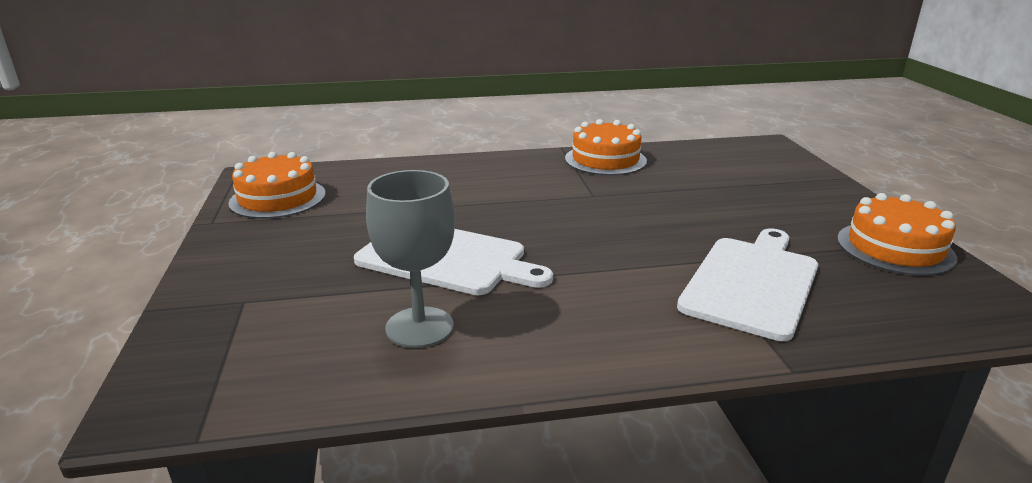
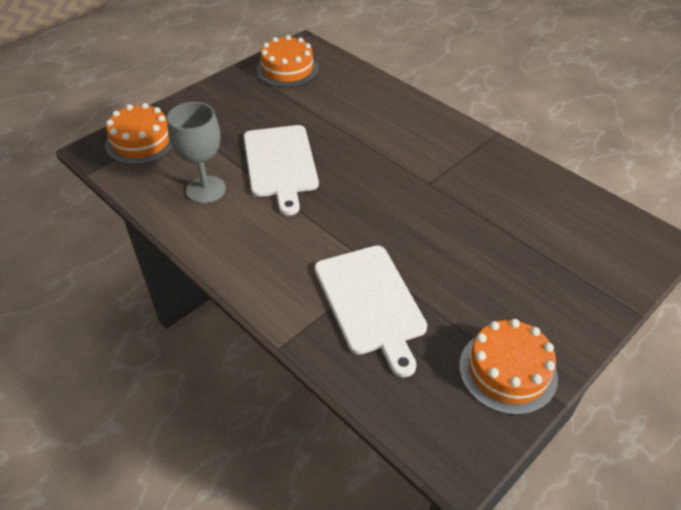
camera: 55 degrees right, 20 degrees up
orange cake [565,119,647,176] -> orange cake moved to [105,103,173,165]
white cutting board [677,228,818,341] -> white cutting board turned 75 degrees clockwise [315,245,427,377]

